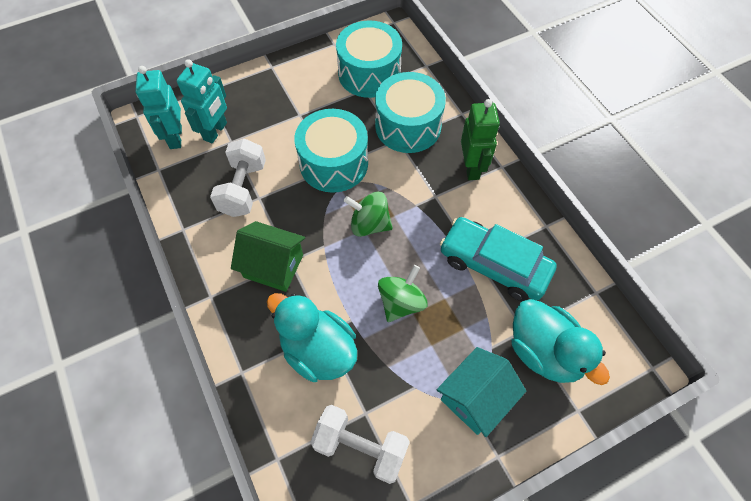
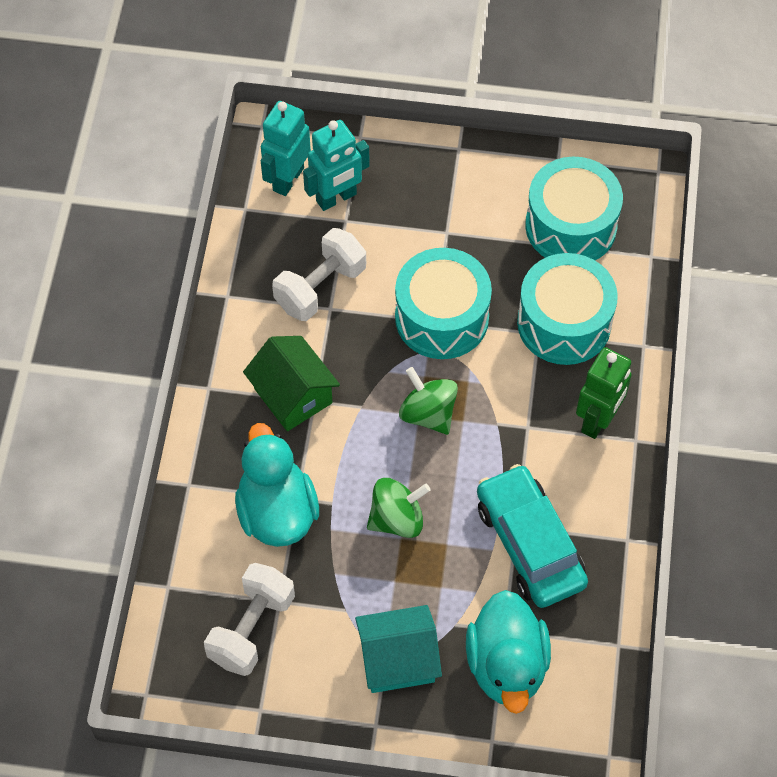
camera: 35 degrees right, 0 degrees up
white dumbbell [310,405,410,484] -> white dumbbell turned 60 degrees clockwise [204,563,295,676]

